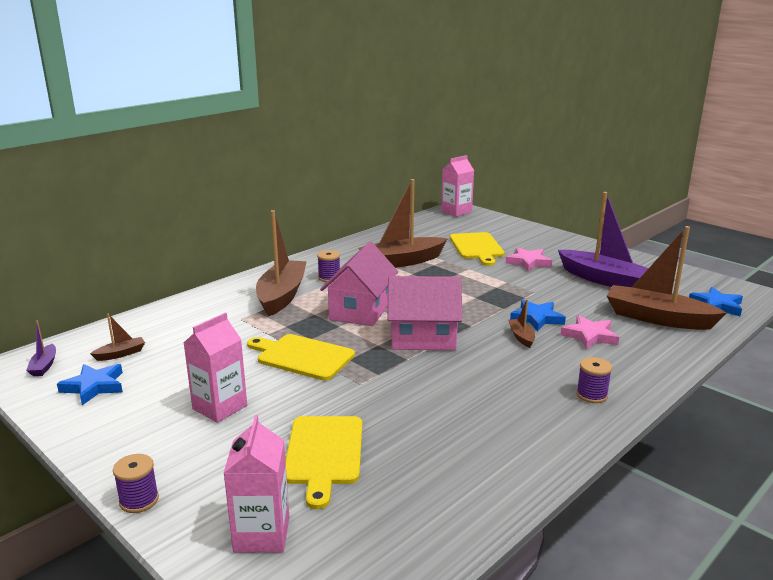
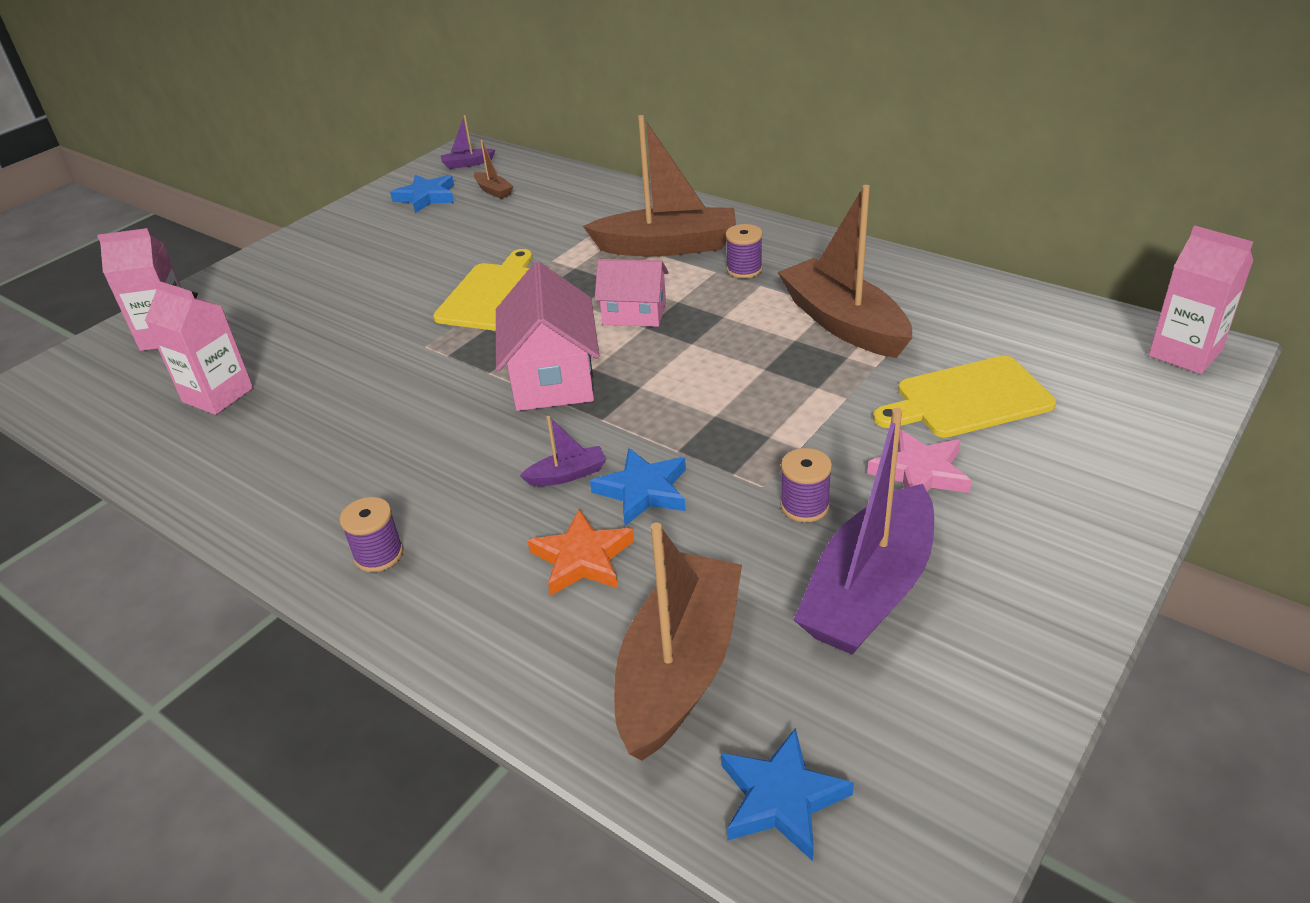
camera: 85 degrees right, 15 degrees up
purple spool [113,454,159,513] -> purple spool moved to [780,448,832,522]
pink carton [184,313,247,423] -> pink carton moved to [145,280,253,415]
yellow cutting board [285,416,362,509] -> none
pink house [320,242,398,326] -> pink house [595,259,669,327], size x0.64
brown boat [508,299,535,348] -> purple boat [520,416,606,486]
pink star [561,315,619,349] -> orange star [527,509,634,596]

